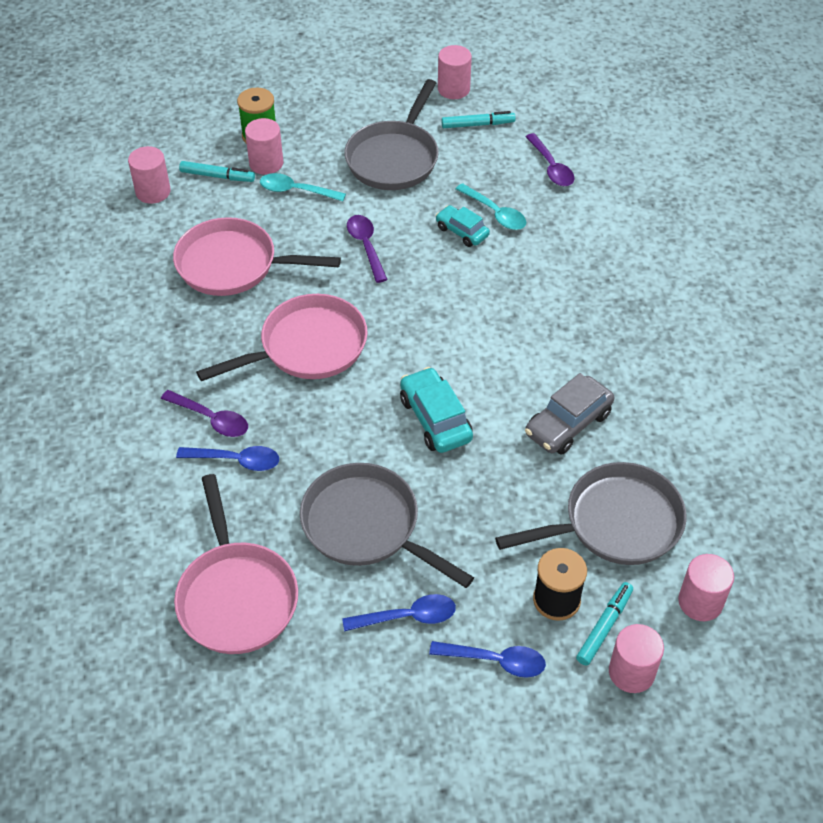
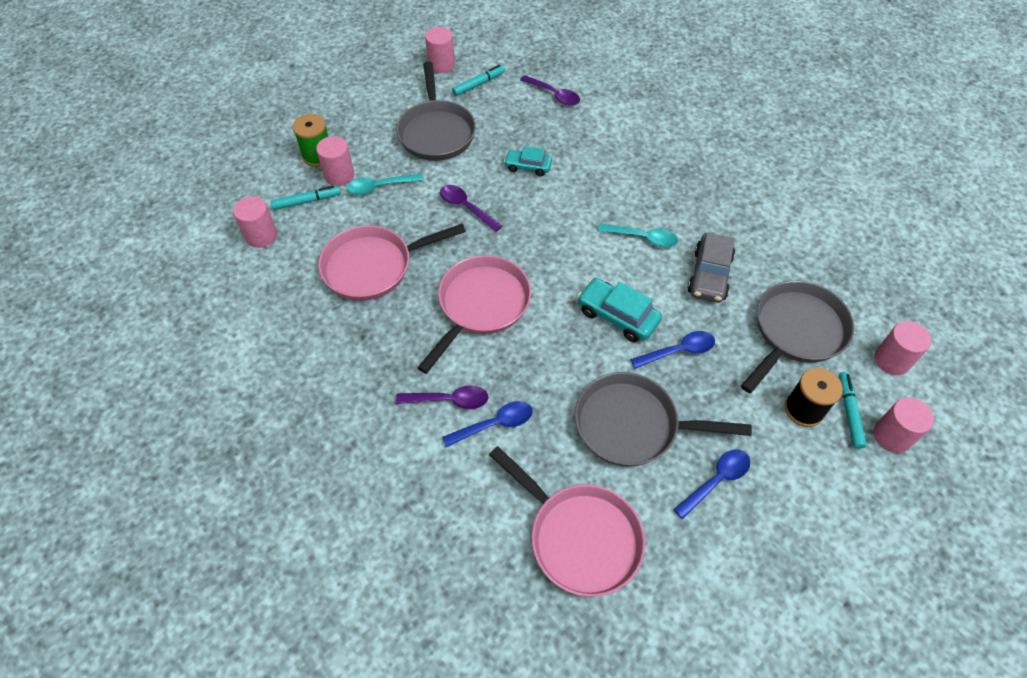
camera: 30 degrees left, 5 degrees up
blue spoon [429,641,546,678] -> blue spoon moved to [630,331,715,369]
turquoise spoon [456,183,526,230] -> turquoise spoon moved to [598,223,678,247]

